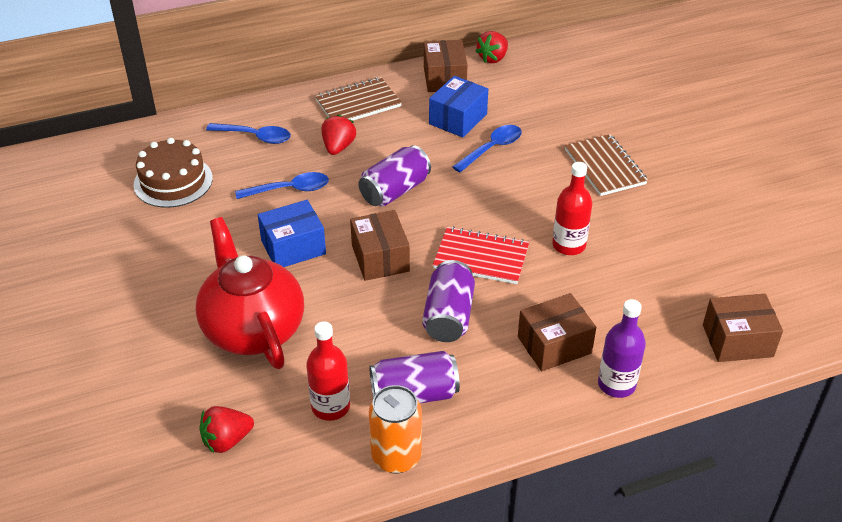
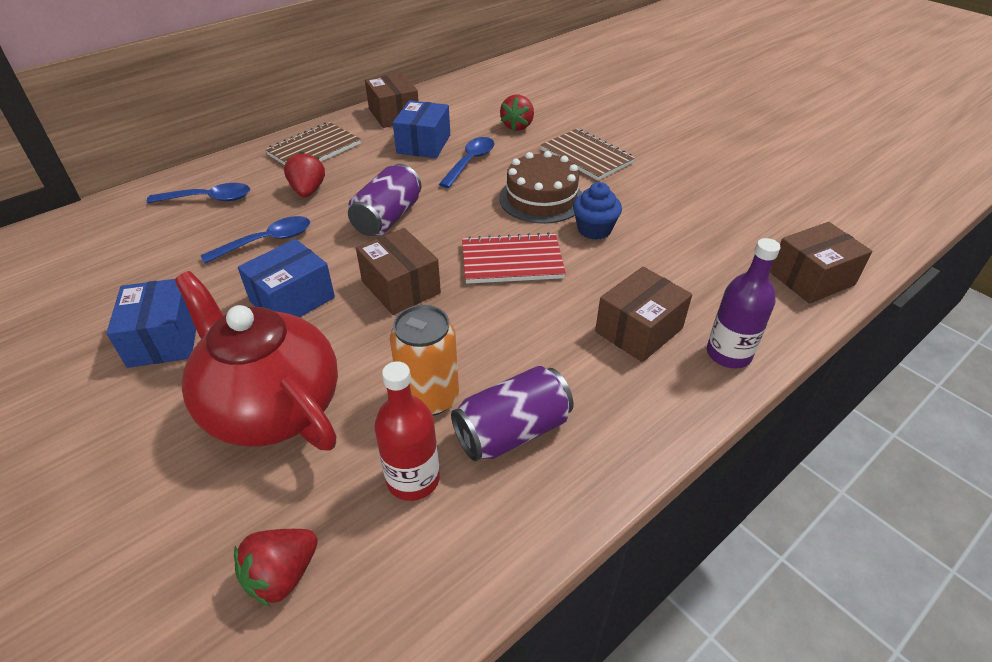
camera: 20 degrees left, 0 degrees up
brown cake [133,138,213,208] -> brown cake moved to [499,151,582,224]
orange can [369,385,422,473] -> orange can moved to [390,305,459,416]
purple can [422,260,475,342] -> none
red strawberry [475,31,508,63] -> red strawberry moved to [500,94,534,131]
red bottle [552,162,592,255] -> blue cupcake [573,182,622,240]
none -> blue box [106,279,196,368]

